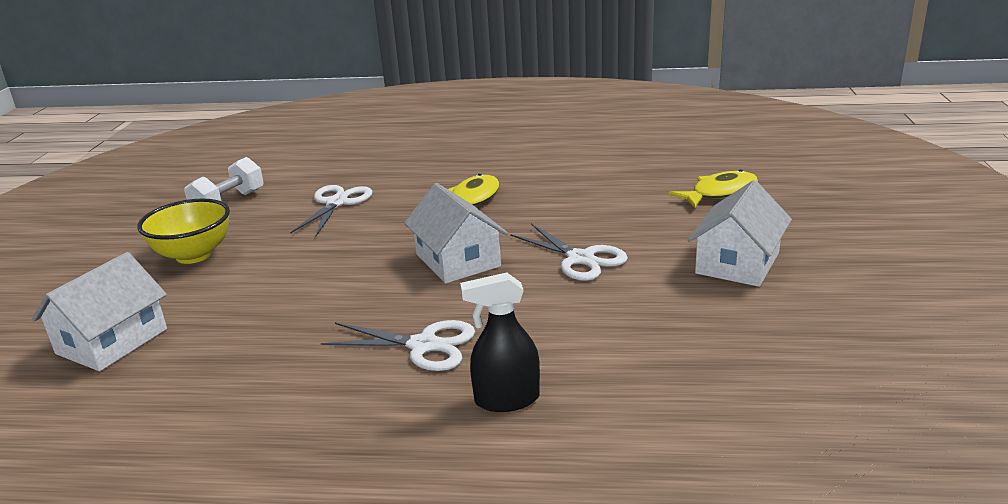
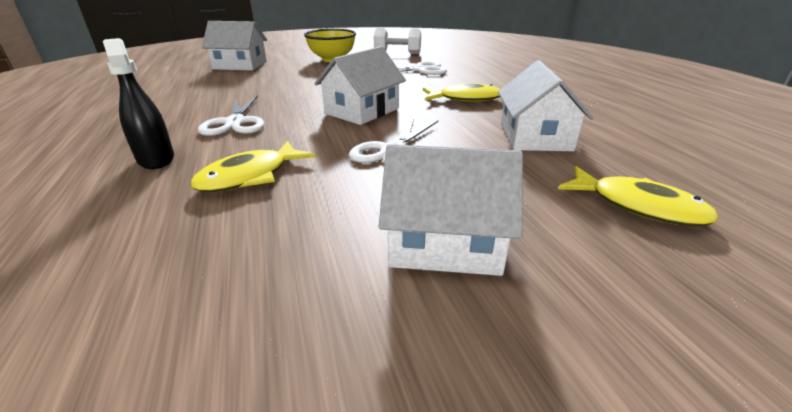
camera: 65 degrees right, 5 degrees up
none -> yellow fish [190,141,316,192]
none -> white house [498,60,594,151]

